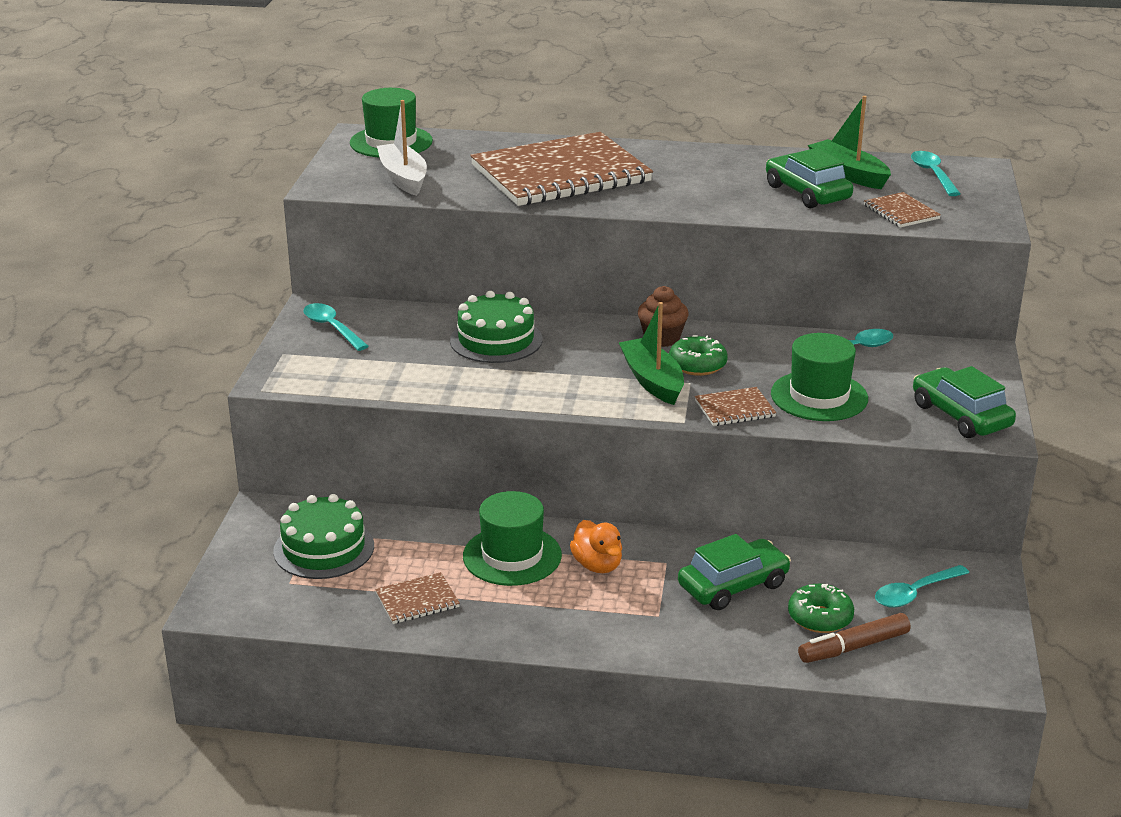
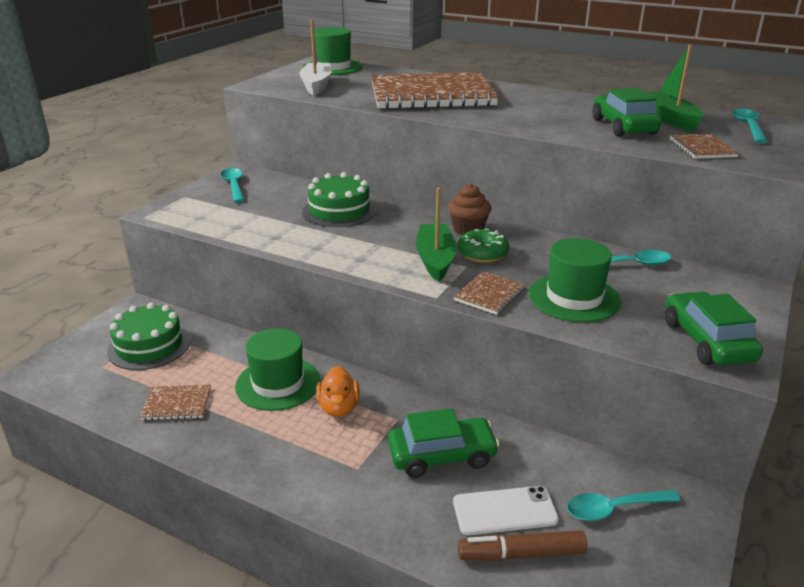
camera: 20 degrees right, 0 degrees up
brown notebook [695,387,776,426] -> brown notebook turned 60 degrees counterclockwise [453,271,526,315]
green donut [788,584,854,633] -> white phone [453,486,559,535]

